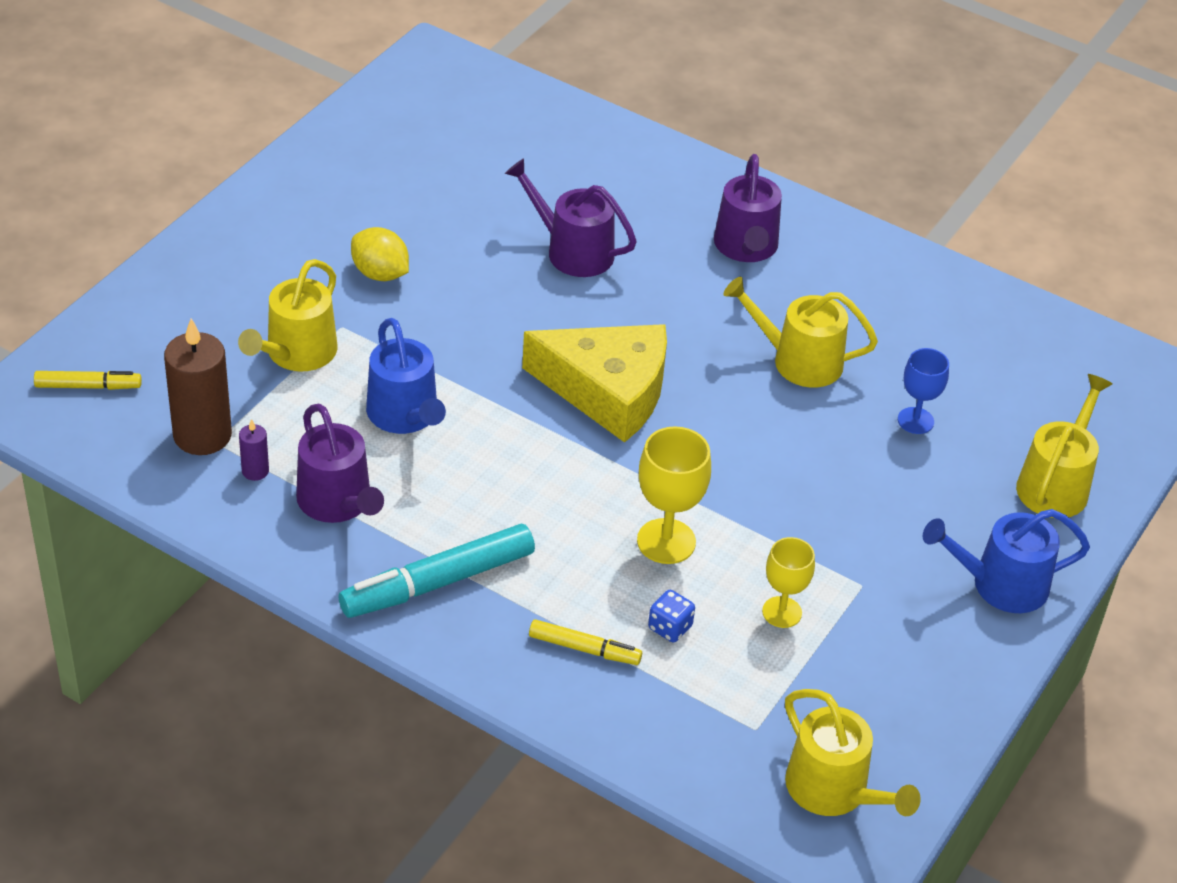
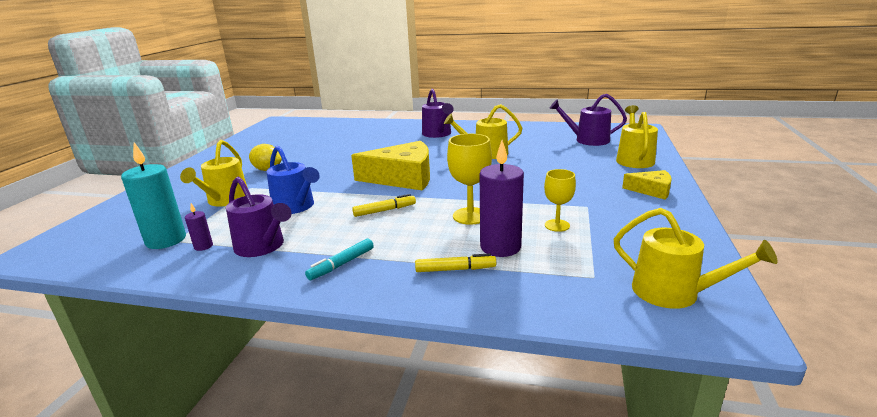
camera: 15 degrees left, 20 degrees down
yellow marker [34,371,142,390] -> yellow marker moved to [352,194,416,217]
brown candle [164,318,232,455] -> turquoise candle [121,142,186,249]
turquoise marker [339,524,535,618] -> turquoise marker [305,239,374,280], size x0.55
purple watering can [505,158,637,277] -> purple watering can moved to [549,94,627,146]
blue dice [648,590,695,643] -> purple candle [480,140,524,257]
blue goblet [898,348,949,434] -> none
blue watering can [923,509,1090,613] -> yellow cheese [622,170,672,200]

